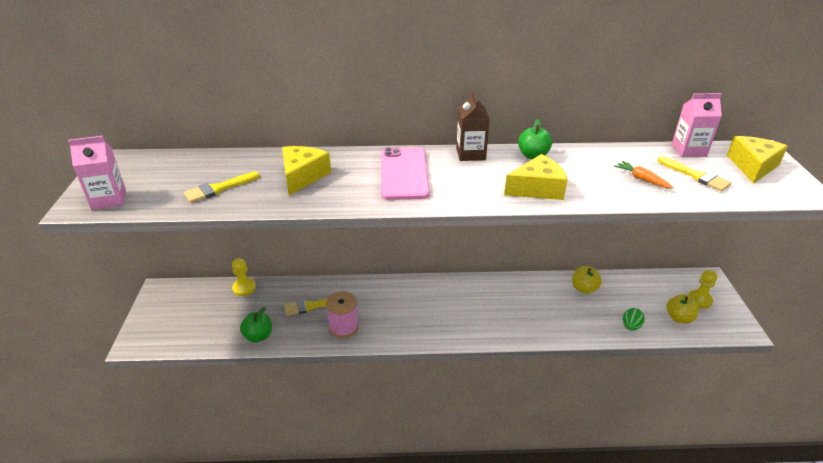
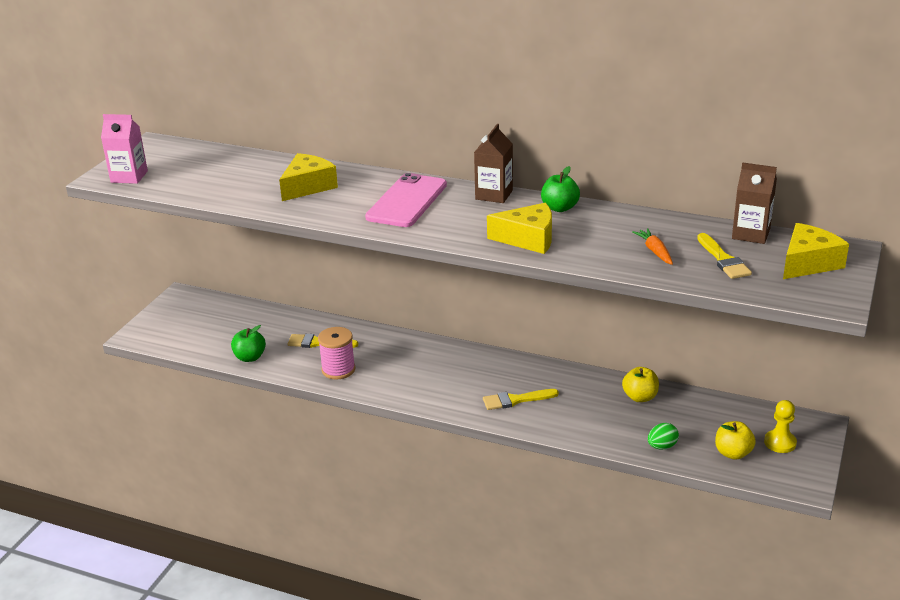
camera: 25 degrees right, 5 degrees down
yellow brush [184,172,260,203] -> yellow brush moved to [483,389,559,410]
yellow pawn [232,258,256,296] -> none
pink carton [671,93,722,157] -> brown carton [732,162,777,244]

